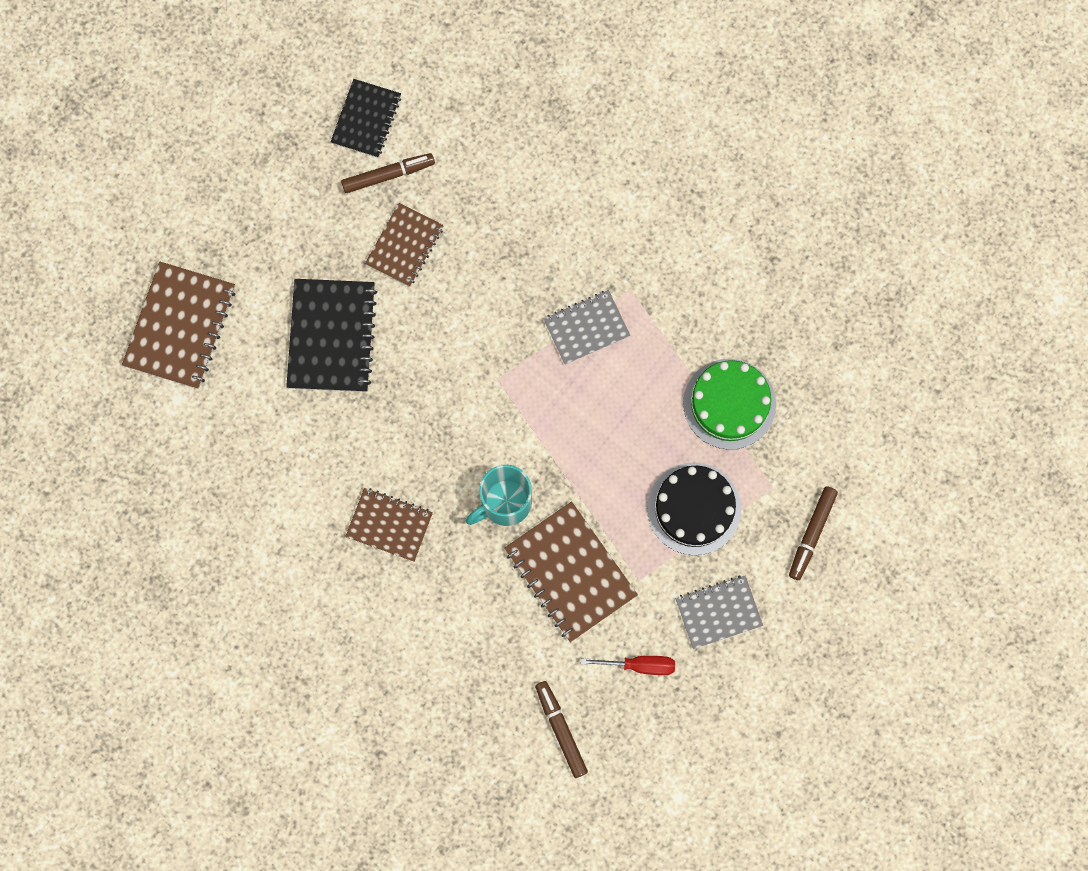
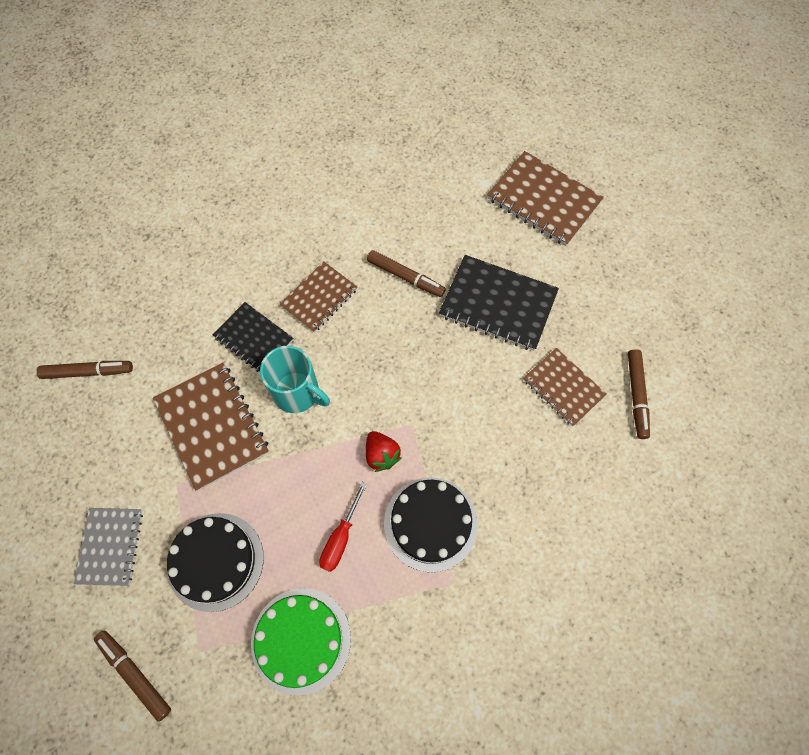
camera: 110 degrees right, 10 degrees down
black notebook [331,79,401,158] -> black notebook moved to [213,302,293,372]
turquoise mug [466,465,532,526] -> turquoise mug turned 135 degrees clockwise [260,346,330,413]
brown notebook [504,502,638,642] -> brown notebook turned 75 degrees clockwise [153,363,269,491]
grey notebook [544,290,630,365] -> black cake [384,477,478,573]
red screwdriver [581,656,675,675] -> red screwdriver moved to [319,482,367,572]
none -> red strawberry [366,431,402,472]
none -> brown marker [367,250,446,297]

